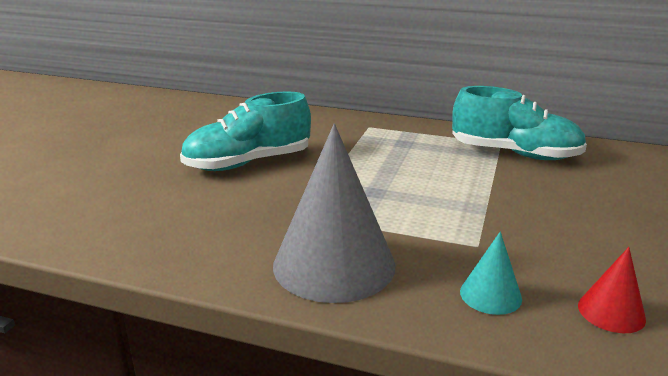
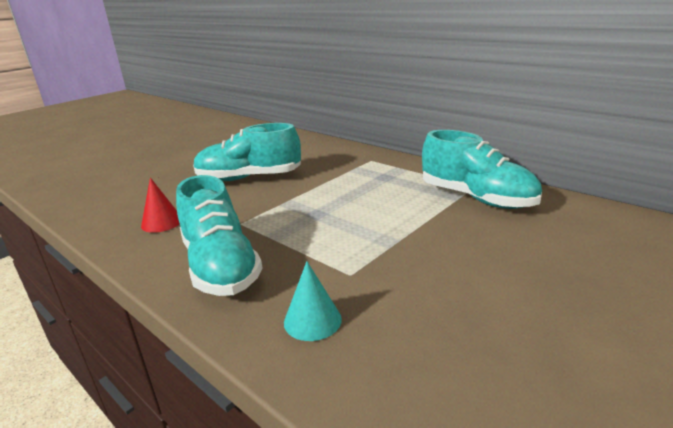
camera: 25 degrees right, 0 degrees up
grey cone [273,124,396,303] -> turquoise shoe [176,175,263,296]
red cone [578,247,646,333] -> red cone moved to [141,178,180,233]

